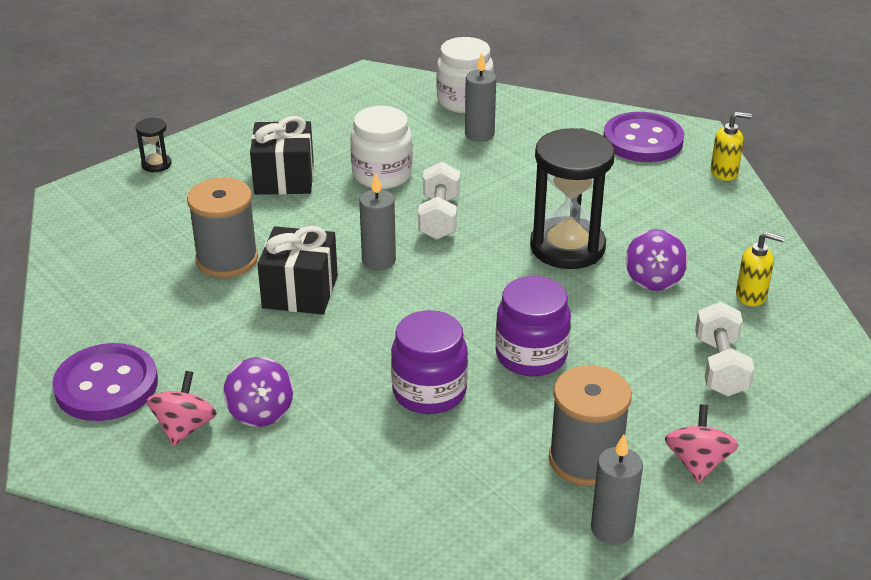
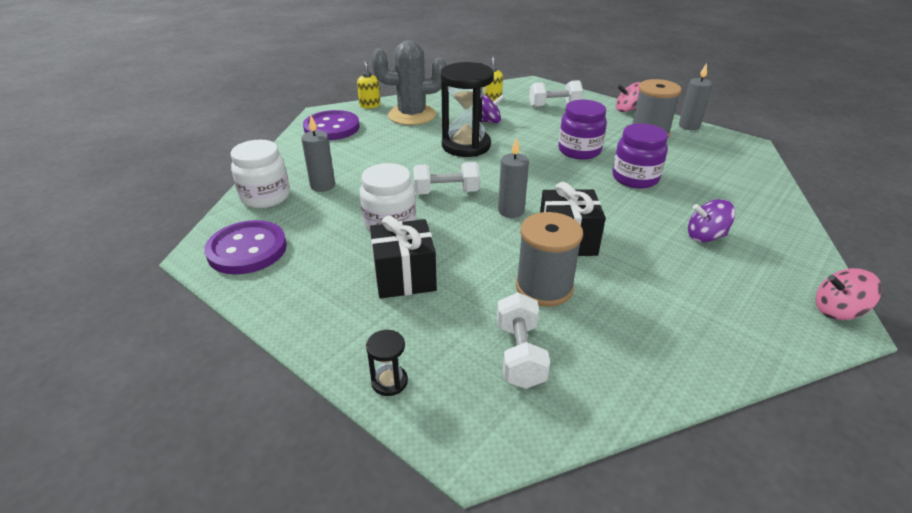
camera: 100 degrees left, 0 degrees up
purple button [52,343,158,421] -> purple button moved to [204,220,287,274]
pink spinning top [147,371,217,446] -> pink spinning top moved to [816,268,882,320]
purple spinning top [223,357,293,427] -> purple spinning top turned 150 degrees counterclockwise [688,199,735,242]
none -> grey cactus [371,40,446,125]
none -> white dumbbell [497,292,550,389]

